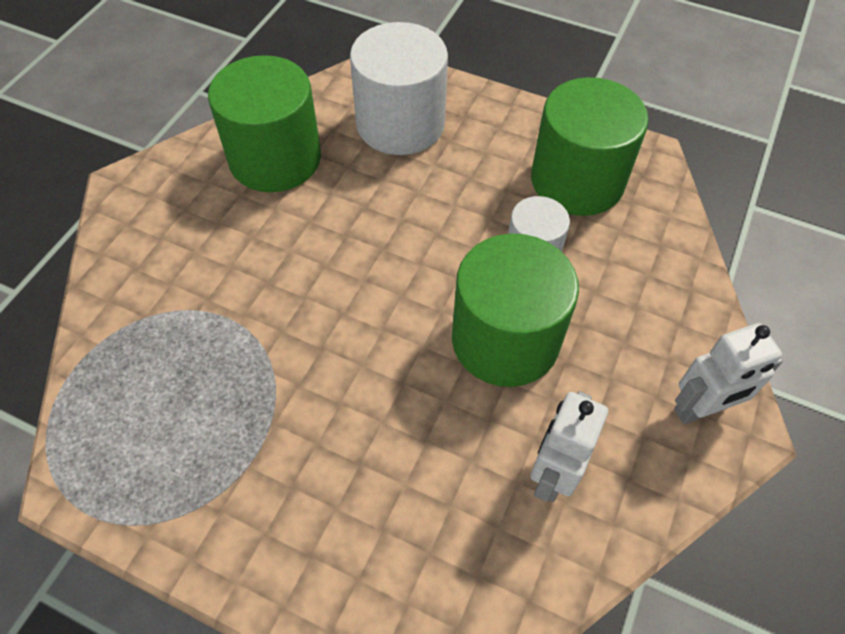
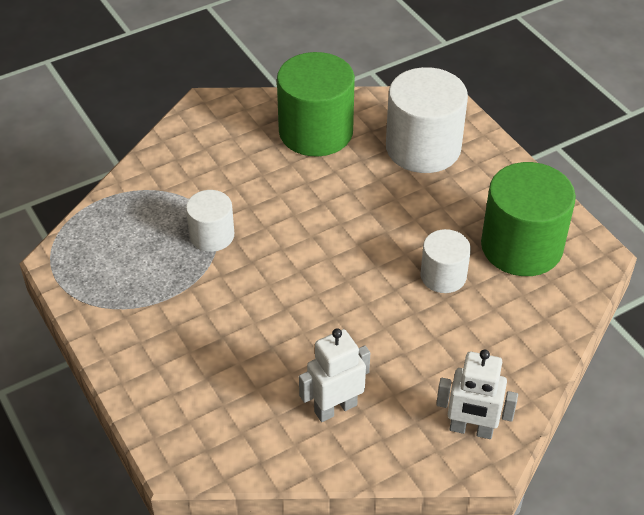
camera: 35 degrees right, 10 degrees down
green cylinder [452,234,579,387] -> none
none -> white cylinder [186,190,234,252]

